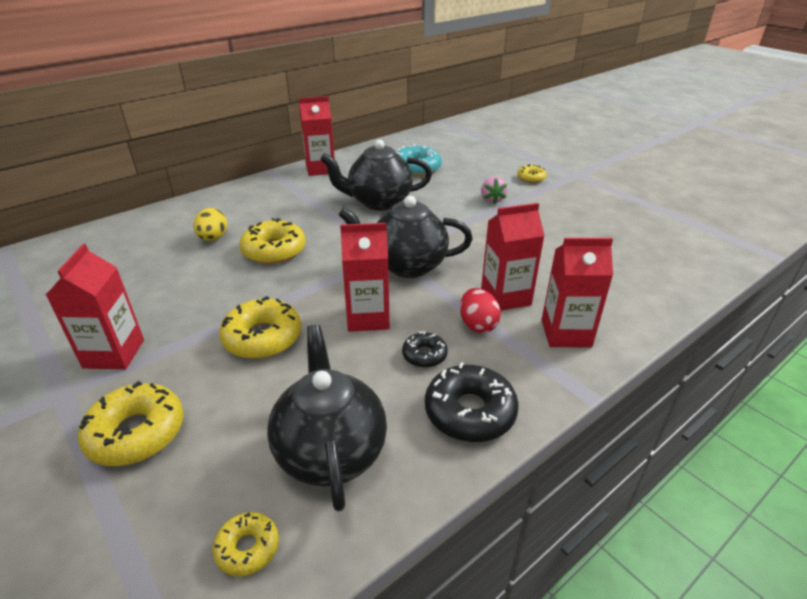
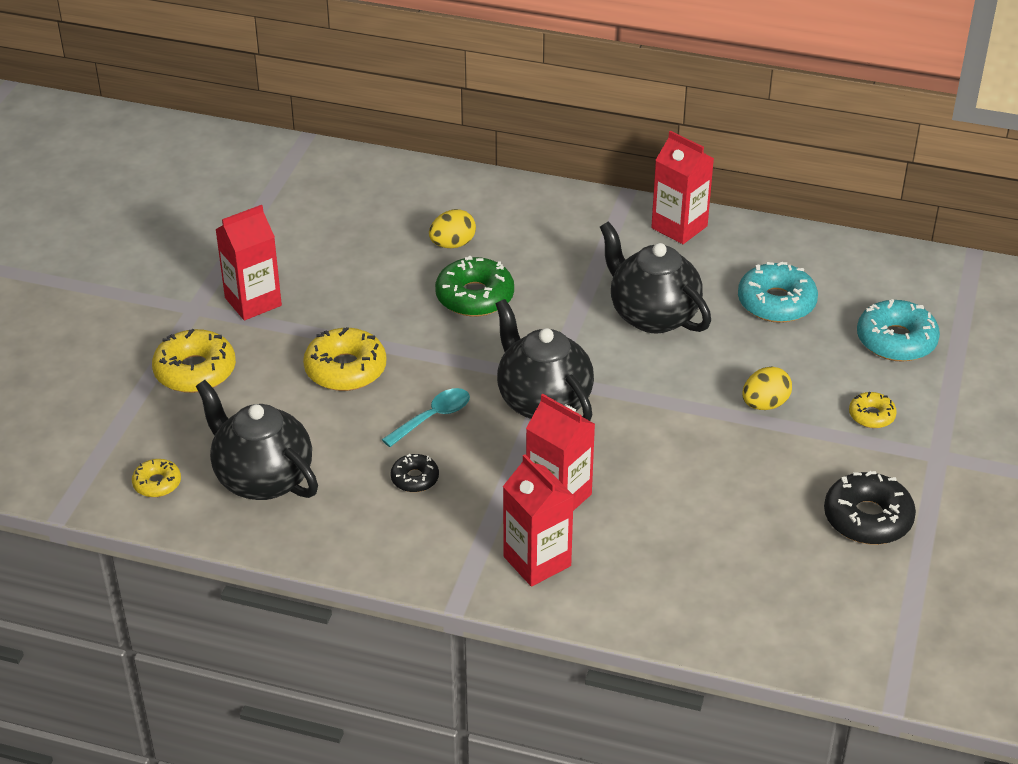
camera: 55 degrees right, 5 degrees up
yellow donut [239,218,306,264] -> green donut [435,256,514,317]
black teapot [267,325,387,511] -> black teapot turned 90 degrees counterclockwise [196,380,318,500]
red carton [340,223,390,332] -> turquoise spoon [382,388,470,447]
black donut [425,362,519,442] -> black donut moved to [824,471,916,545]
red egg [460,288,501,333] -> none
pink strawberry [481,177,507,204] -> yellow egg [742,366,792,410]
none -> turquoise donut [857,299,940,362]

